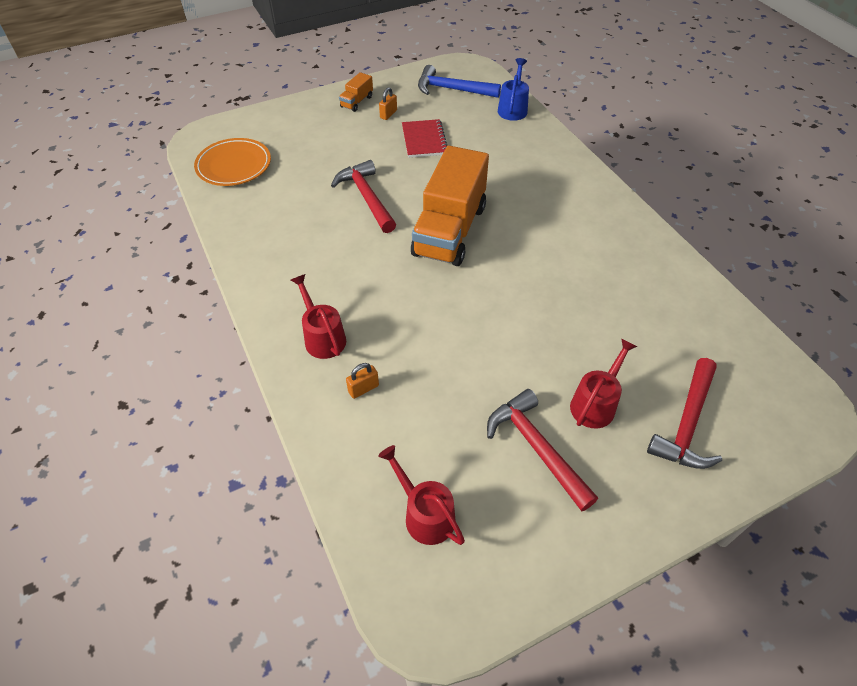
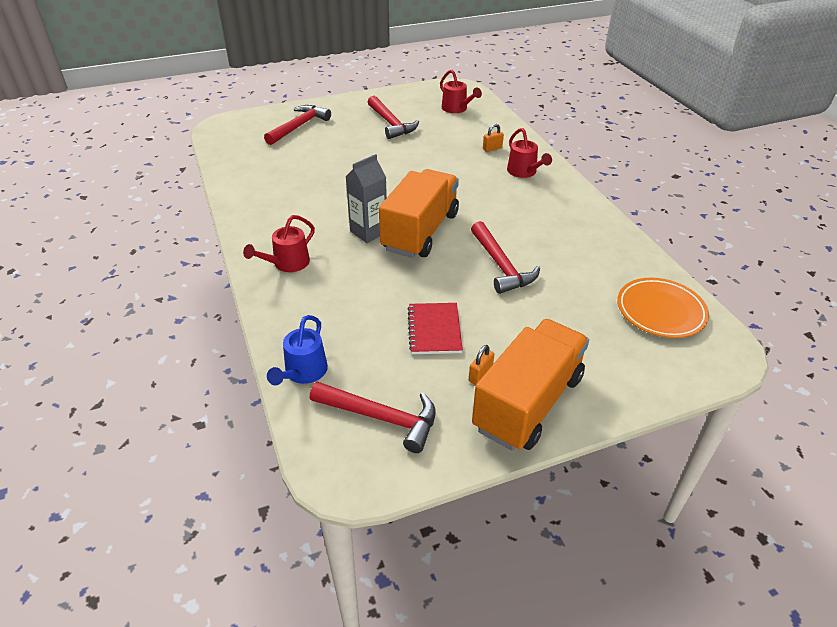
camera: 175 degrees left, 10 degrees down
orange truck [339,72,373,112] -> orange truck [472,319,589,451], size x2.38
blue hammer [418,65,501,98] -> red hammer [310,382,436,453]
red watering can [570,338,638,429] -> red watering can moved to [243,215,315,272]
none -> grey carton [345,154,387,243]

